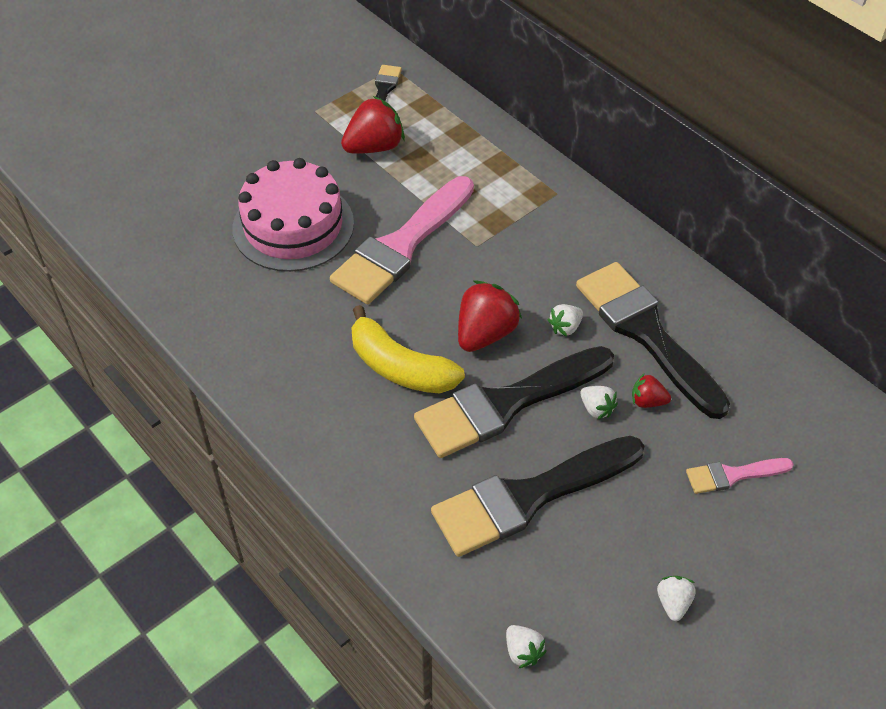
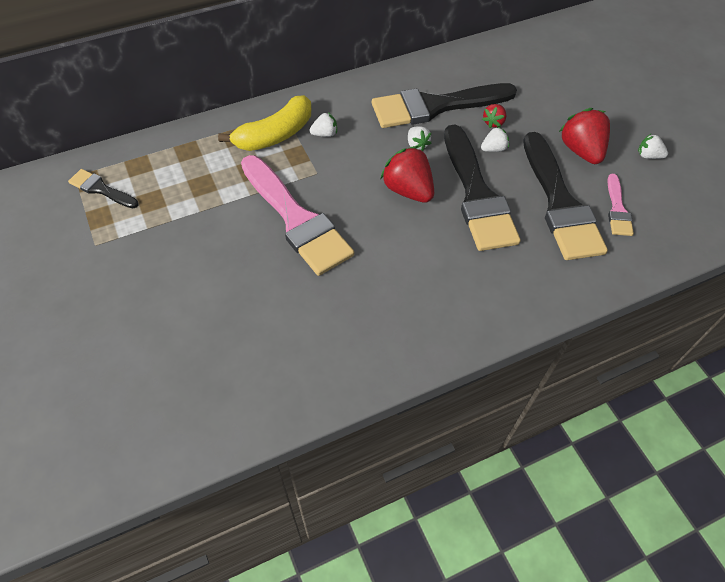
camera: 75 degrees left, 5 degrees up
pink cake [232,158,354,272] -> none
red strawberry [341,96,405,154] -> red strawberry moved to [559,108,610,164]
yellow banana [351,305,465,394] -> yellow banana moved to [218,95,311,151]
white strawberry [506,625,547,668] -> white strawberry moved to [309,112,337,137]
pink brush [686,458,794,494] -> pink brush moved to [607,174,634,236]

